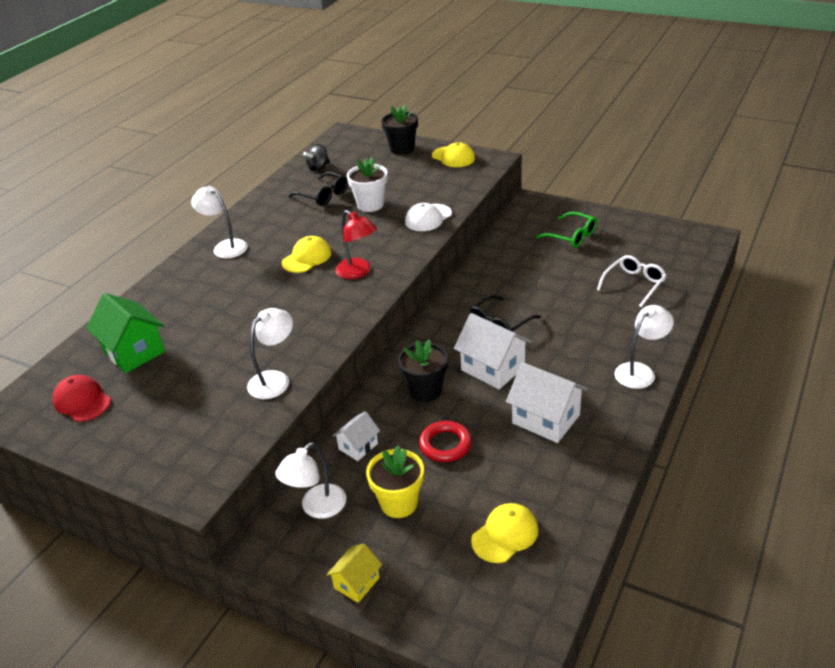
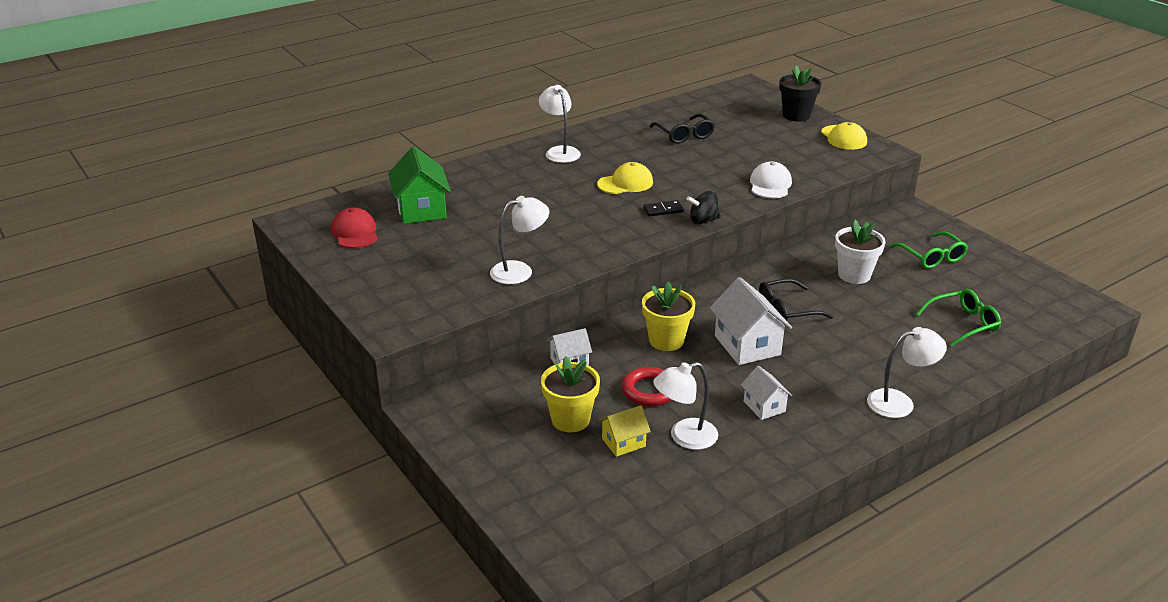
camera: 25 degrees right, 5 degrees down
white lamp [275,442,346,519] -> white lamp moved to [653,362,718,450]
black spinning top [303,144,330,172] -> black spinning top moved to [686,191,721,224]
yellow house [326,543,382,603] -> yellow house moved to [598,406,651,457]
red lamp [335,210,377,279] -> black domino [643,200,684,216]
white flower pot [347,157,388,212] -> white flower pot moved to [835,220,885,284]
black flower pot [398,339,448,402] -> yellow flower pot [642,282,695,351]
white cap [405,203,452,231] -> white cap turned 120 degrees clockwise [750,161,792,198]
yellow cap [471,503,539,563] -> none
white house [506,362,588,443] -> white house [741,366,793,420], size x0.57
white glasses [597,255,667,307] -> green glasses [916,289,1001,346]

